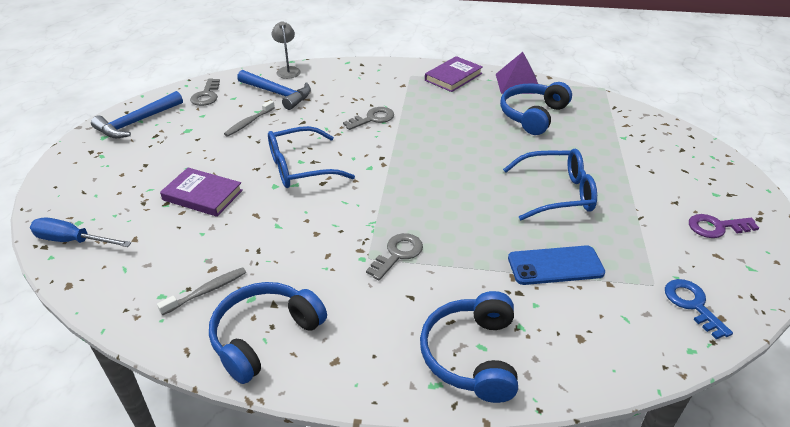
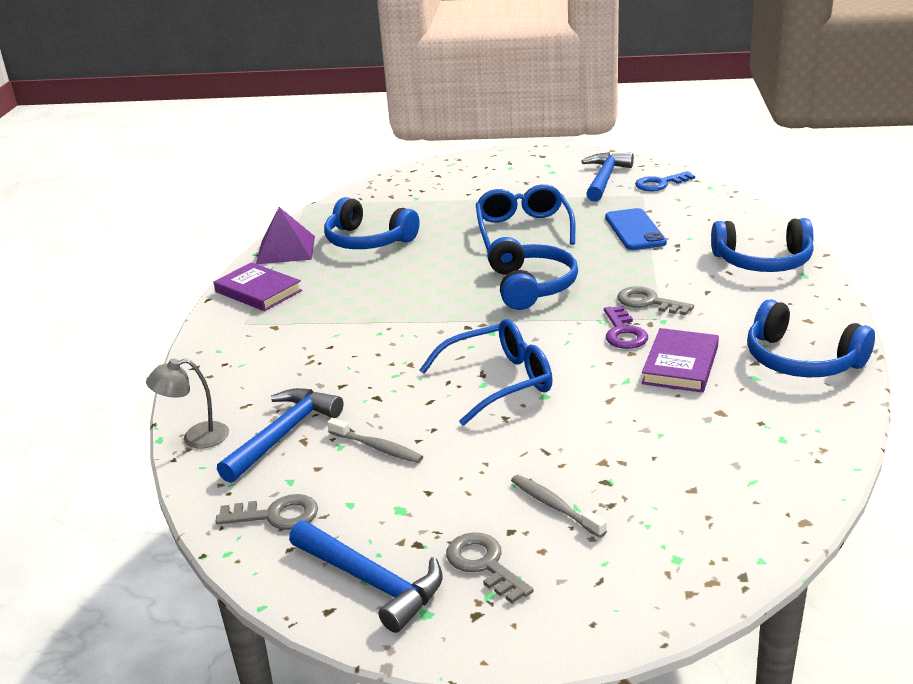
camera: 90 degrees left, 10 degrees down
blue screwdriver [30,218,131,247] -> none
grey toothbrush [157,267,246,315] -> grey toothbrush moved to [511,475,607,538]
purple book [160,168,243,217] -> purple book moved to [641,328,719,393]
blue glasses [268,126,355,188] -> blue glasses turned 90 degrees counterclockwise [419,319,553,426]
grey key [343,107,394,130] -> grey key moved to [446,532,534,604]
purple key [689,214,759,238] -> purple key moved to [604,306,648,349]
none -> blue headphones [487,237,578,310]
none -> blue hammer [581,152,634,202]

